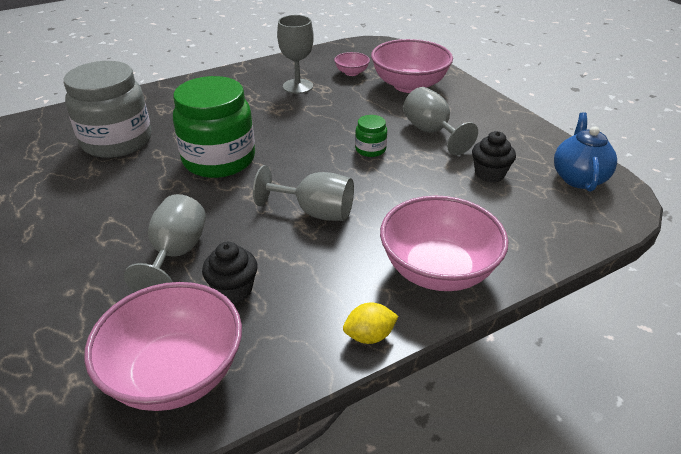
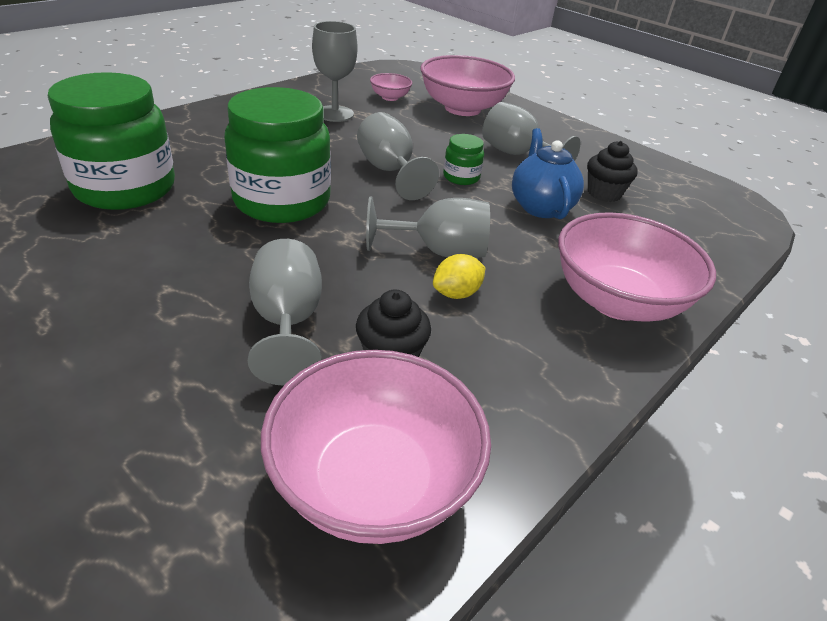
camera: 20 degrees left, 0 degrees up
grey jar [64,61,151,158] -> green jar [48,72,175,210]
yellow lemon [343,303,399,344] -> yellow lemon moved to [433,254,485,299]
blue teapot [554,112,617,192] -> blue teapot moved to [512,128,584,219]
none -> grey goblet [357,112,439,200]

